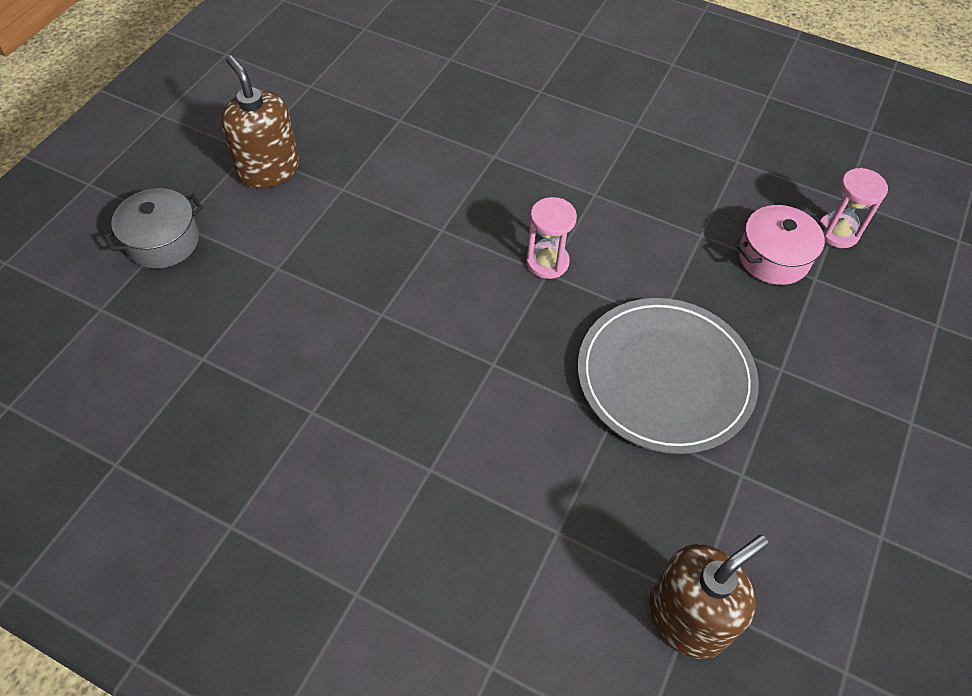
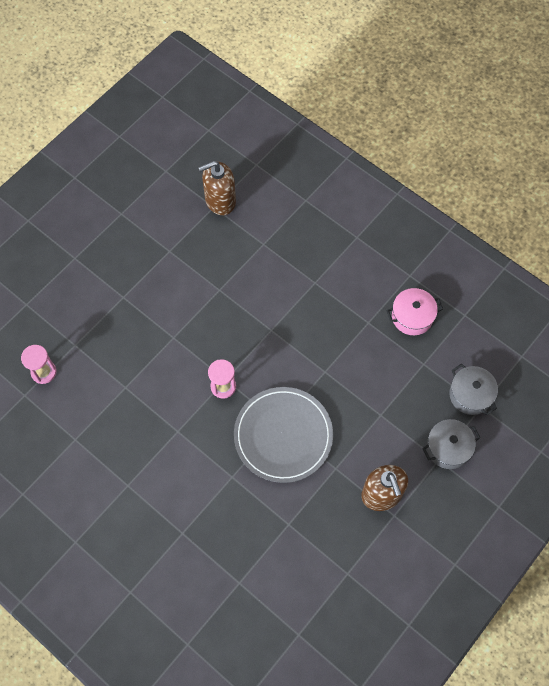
camera: 165 degrees left, 10 degrees up
grey plate [578,298,759,454] -> grey plate moved to [234,387,333,483]
pink pot [737,205,828,285] -> pink pot moved to [386,288,443,335]
none -> grey pot [449,364,498,415]

